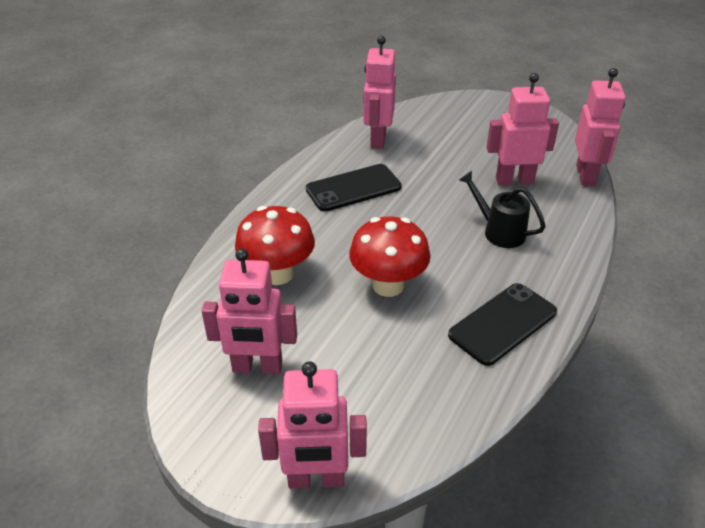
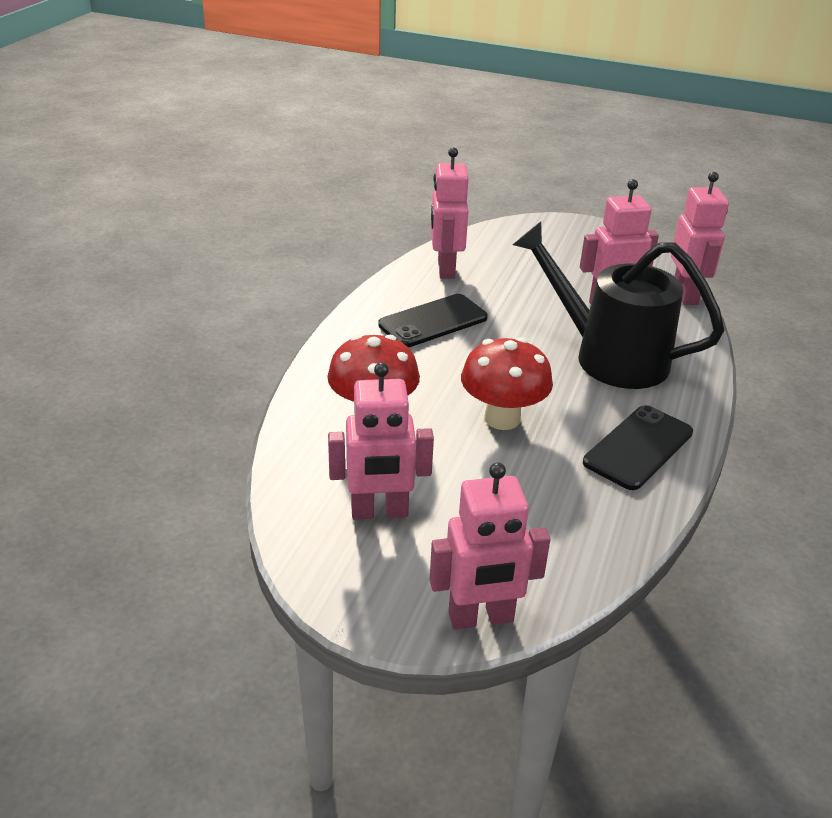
camera: 10 degrees left, 5 degrees down
black watering can [459,171,546,248] -> black watering can [513,222,725,389], size x1.98

